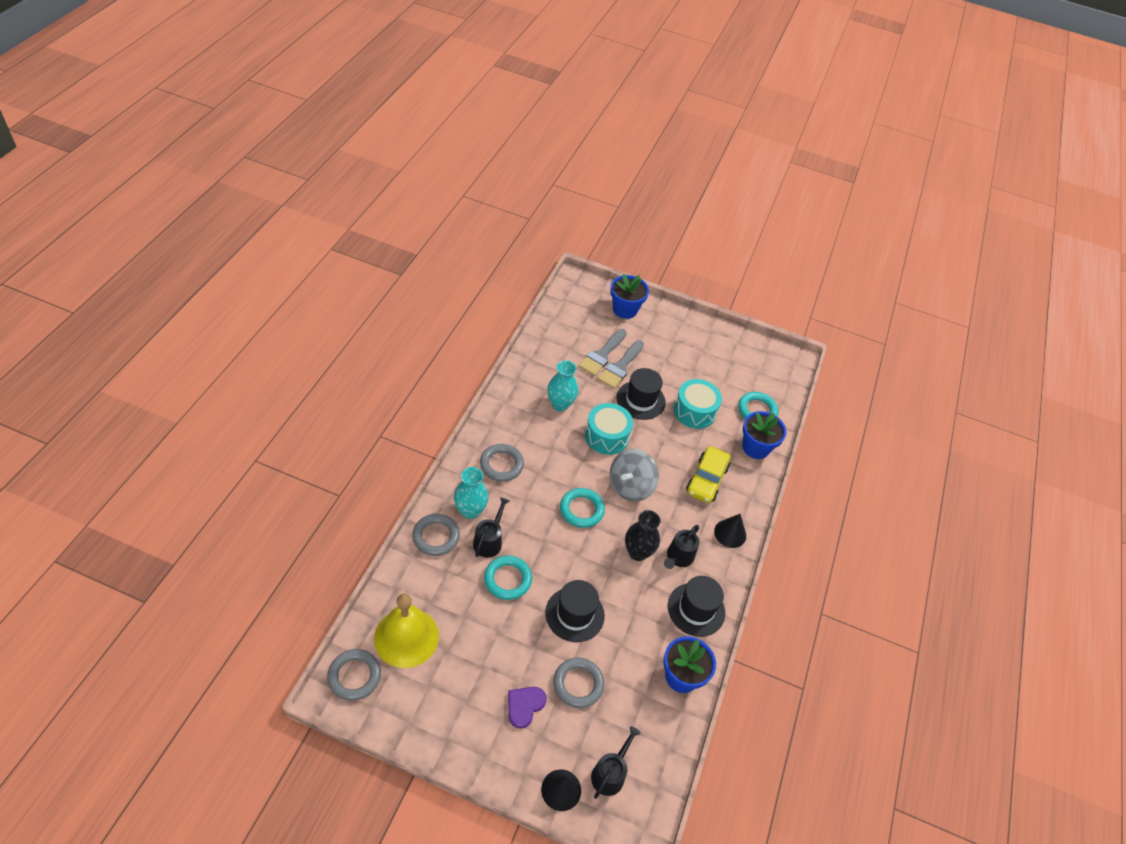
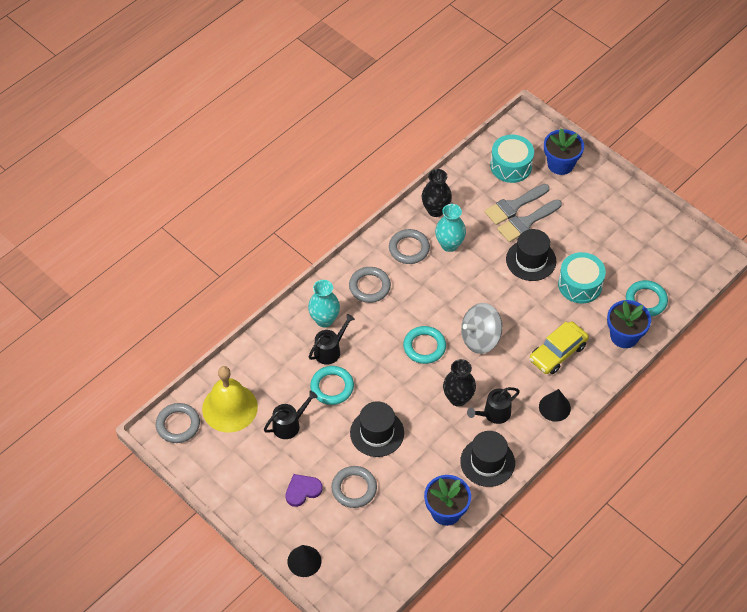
camera: 30 degrees right, 5 degrees up
grey ring [412,514,460,556] -> grey ring moved to [389,229,430,264]
turquoise drum [585,403,633,455] -> turquoise drum moved to [490,135,534,183]
black watering can [591,726,641,799] -> black watering can moved to [264,391,318,439]
none -> black vase [422,169,452,217]

